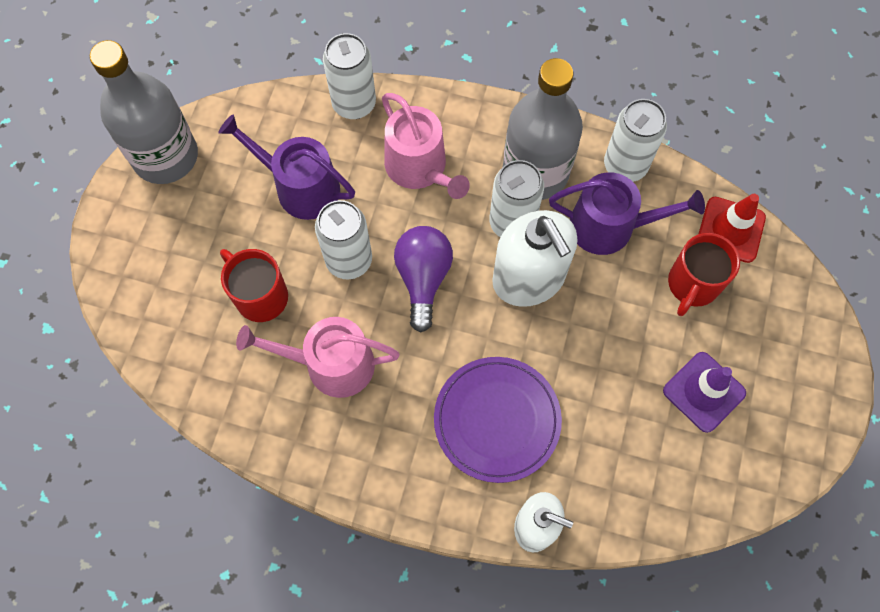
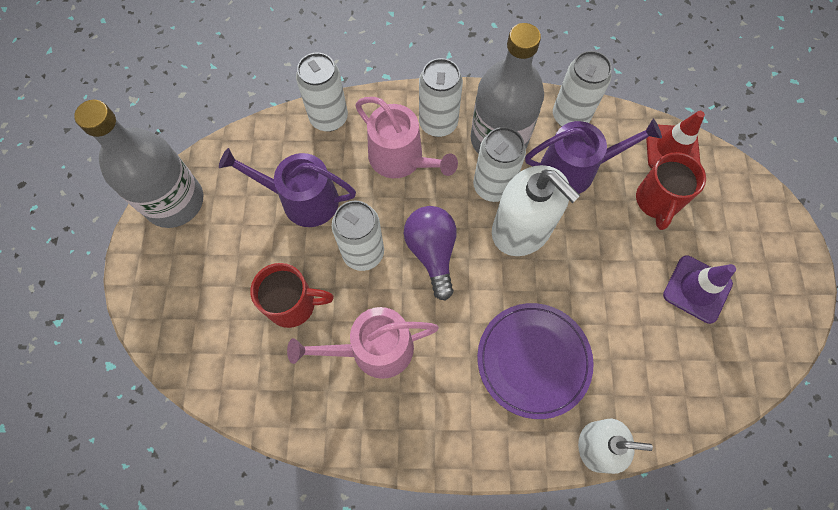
camera: 15 degrees left, 0 degrees up
red mug [220,249,288,322] -> red mug turned 150 degrees clockwise [250,263,334,328]
none -> white can [419,58,463,137]

